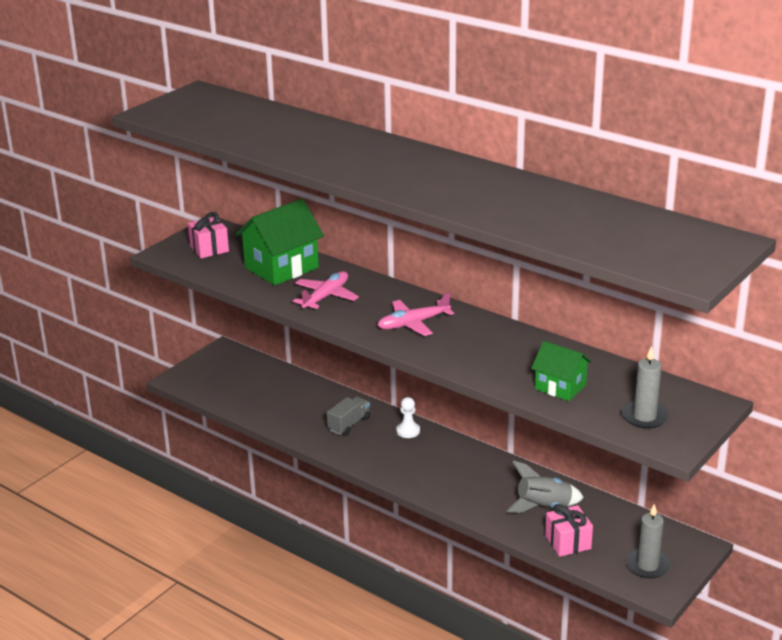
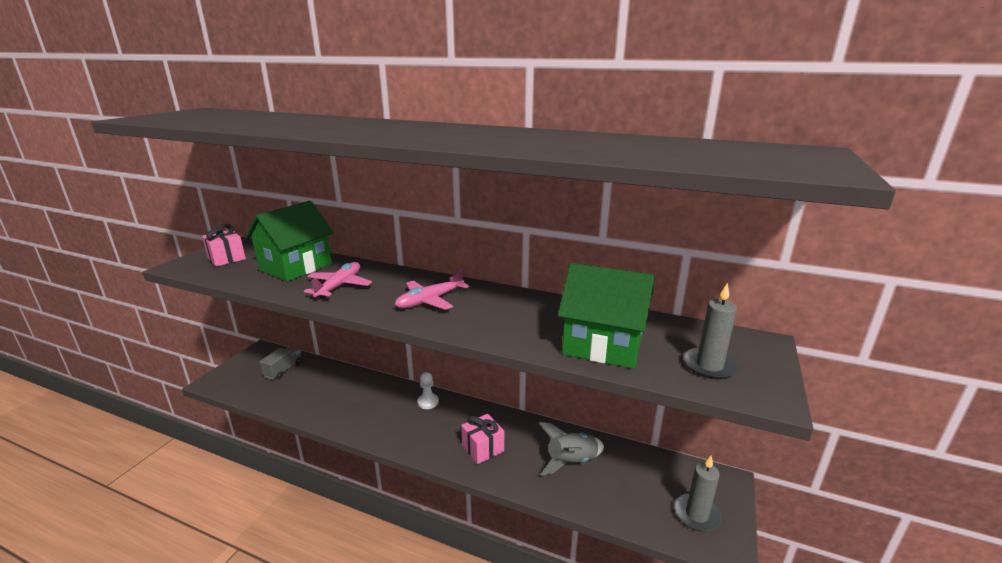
camera: 15 degrees left, 5 degrees down
grey truck [327,396,370,436] -> grey truck moved to [259,347,302,379]
green house [531,341,592,401] -> green house [558,263,655,369], size x1.65
pink gift [545,504,593,557] -> pink gift moved to [461,414,504,464]

